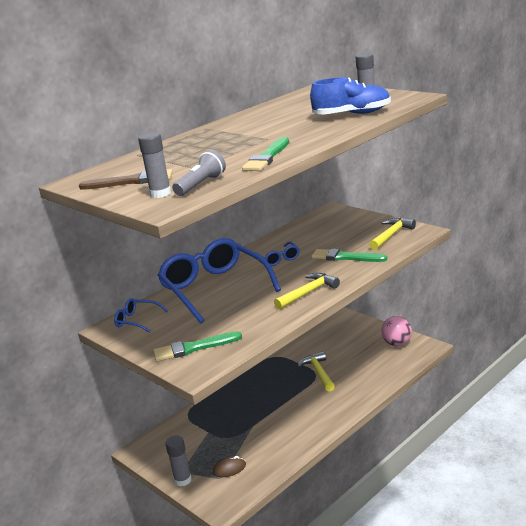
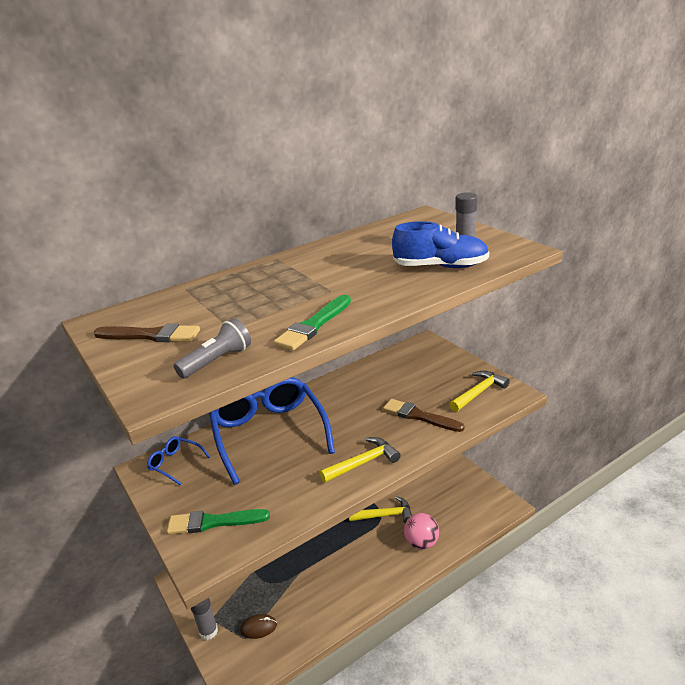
camera: 10 degrees right, 5 degrees up
grey glue stick [138,132,171,198] -> none
blue glasses [256,241,300,266] -> none
yellow hammer [297,351,335,392] -> yellow hammer turned 90 degrees clockwise [349,496,412,523]
green brush [311,249,387,262] -> brown brush [383,399,465,432]
pink ball [381,316,412,346] -> pink ball moved to [404,513,439,550]

